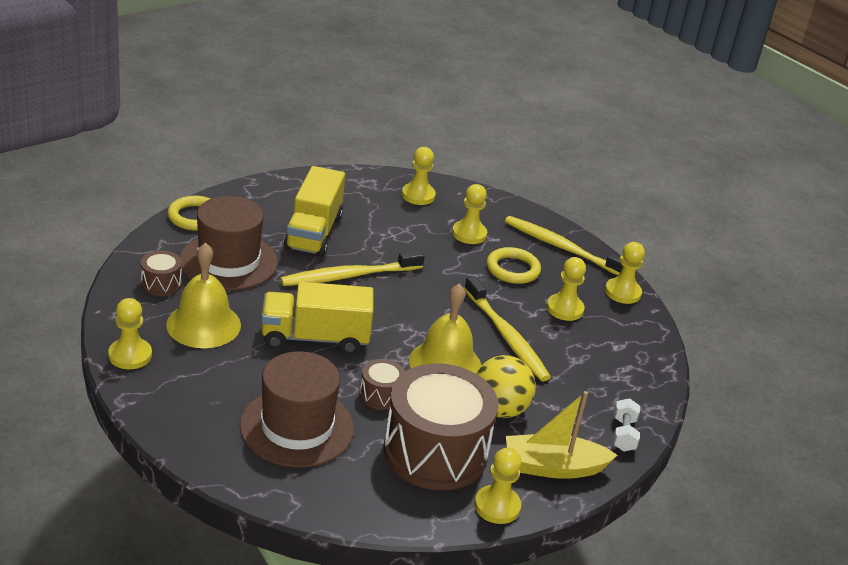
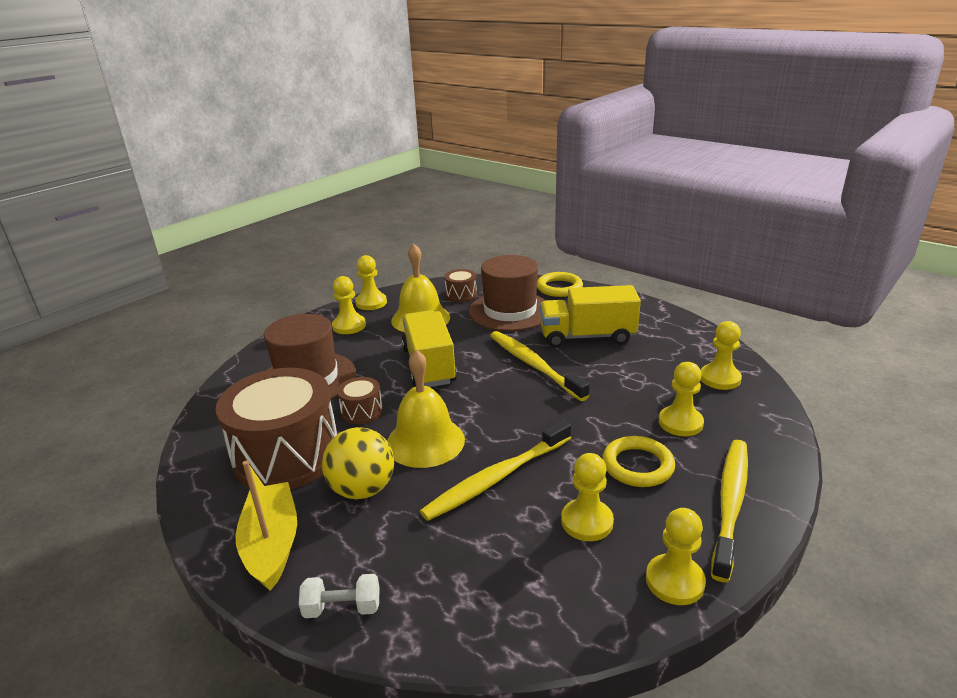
camera: 85 degrees right, 5 degrees down
yellow pawn [474,448,521,524] -> yellow pawn moved to [332,276,366,334]

